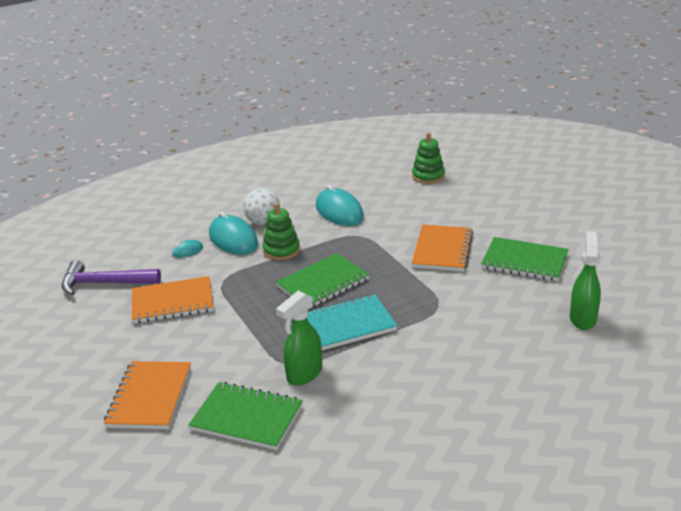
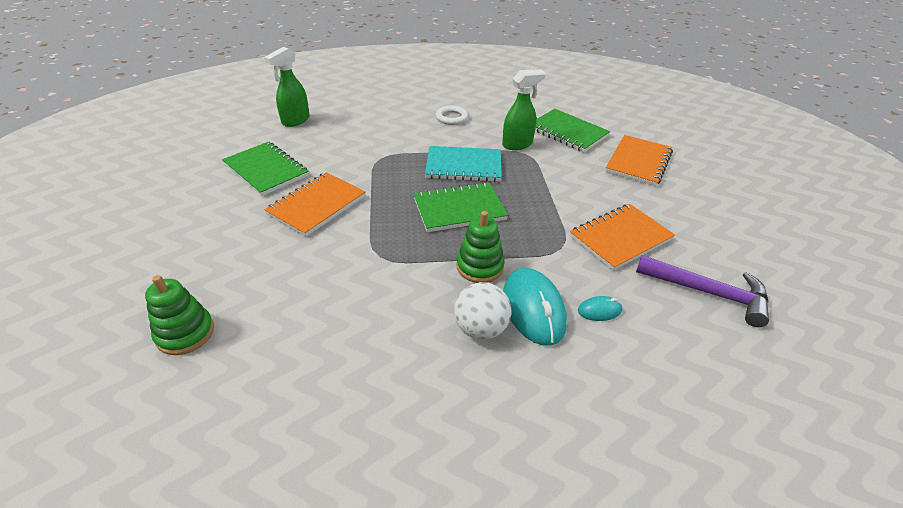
camera: 160 degrees left, 10 degrees up
orange notebook [132,276,213,324] -> orange notebook turned 45 degrees counterclockwise [570,204,675,271]
turquoise mouse [316,185,364,226] -> none
none -> white ring [436,106,468,125]

